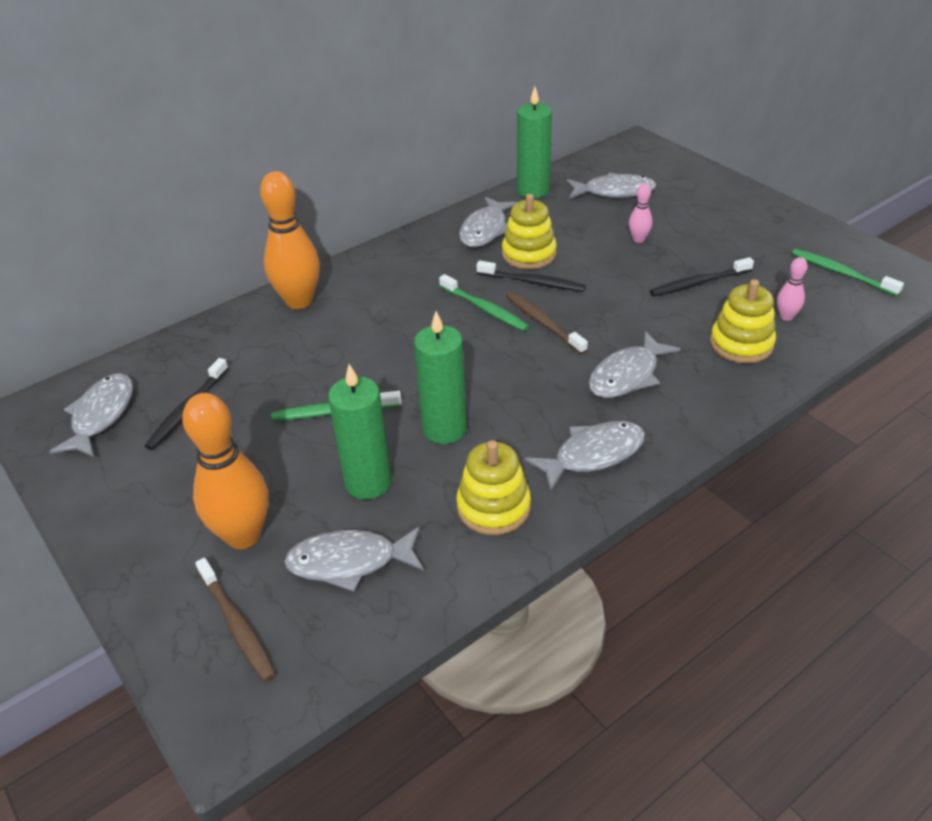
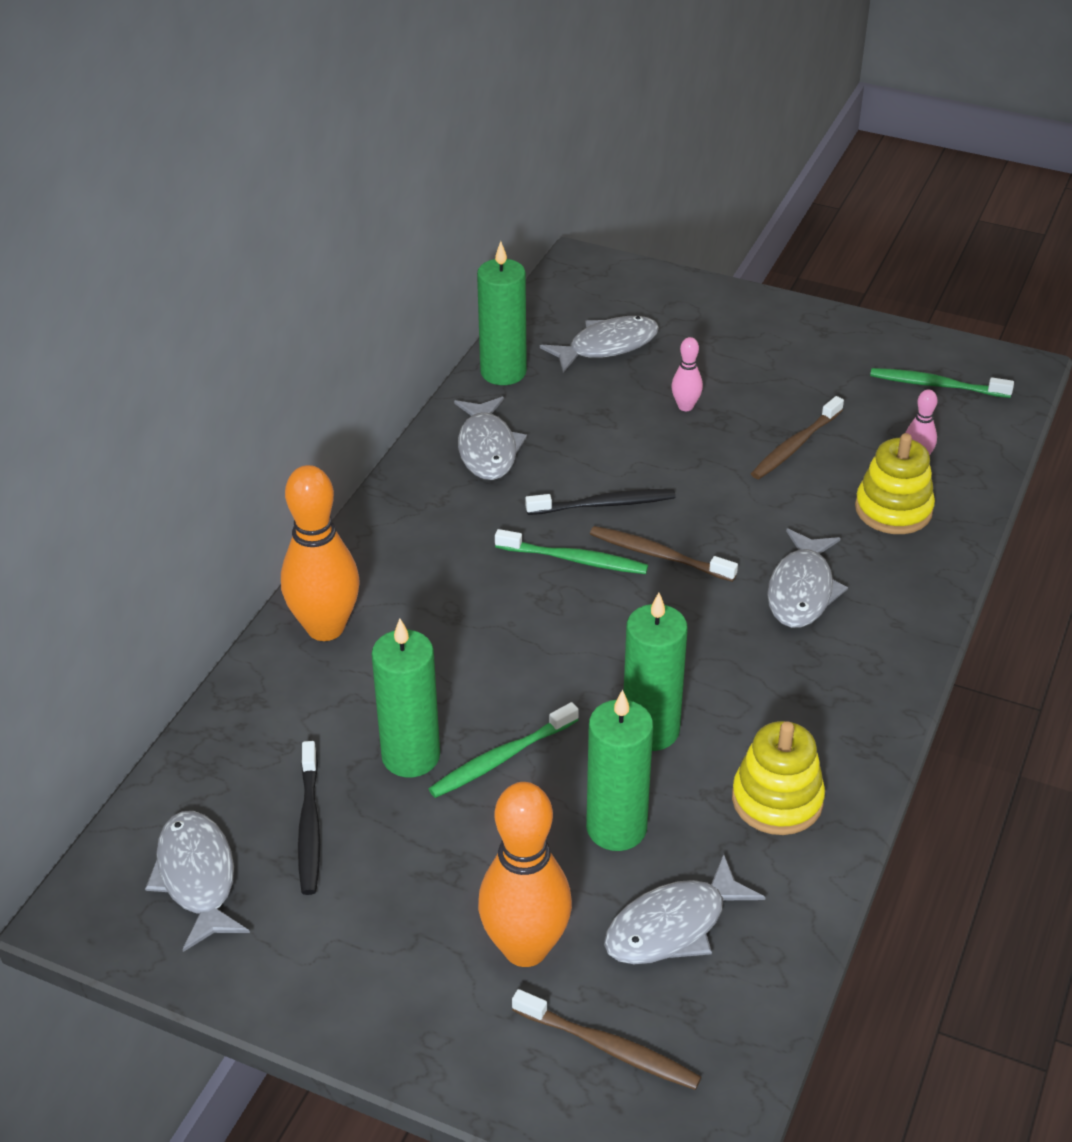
camera: 30 degrees left, 0 degrees up
yellow stacking toy [502,194,557,269] -> none
grey fish [525,421,645,491] -> none
black toothbrush [650,257,754,296] -> brown toothbrush [751,396,844,479]
none -> green candle [371,619,440,777]

